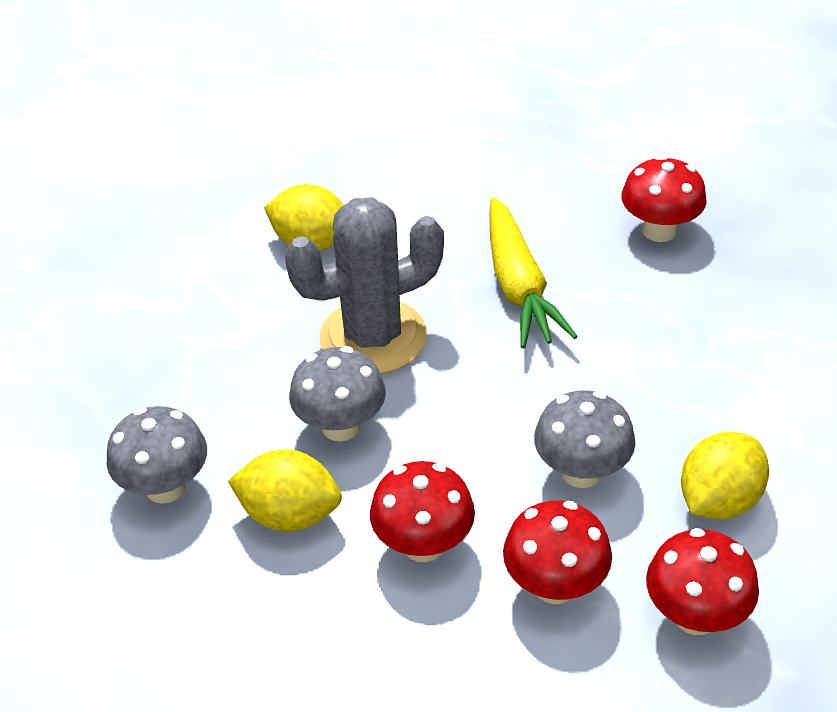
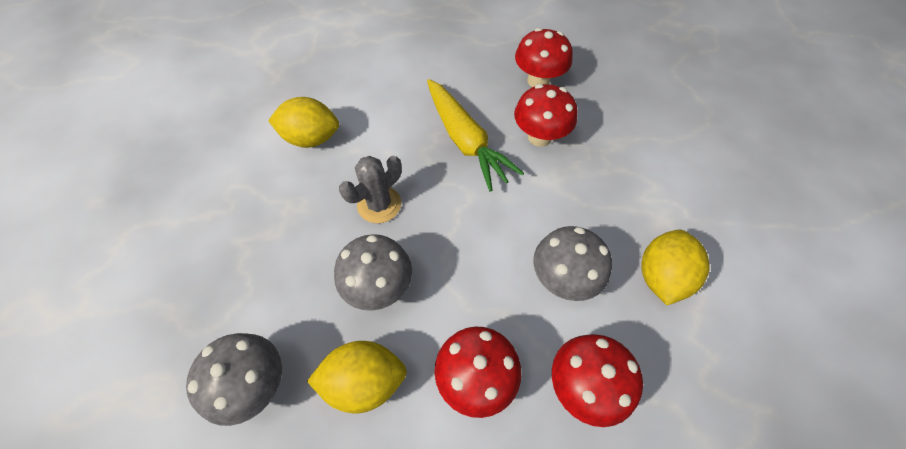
camera: 20 degrees left, 15 degrees up
grey cactus [285,197,444,374] -> grey cactus [339,156,402,223], size x0.56
red mushroom [646,528,759,635] -> red mushroom moved to [514,84,578,147]

